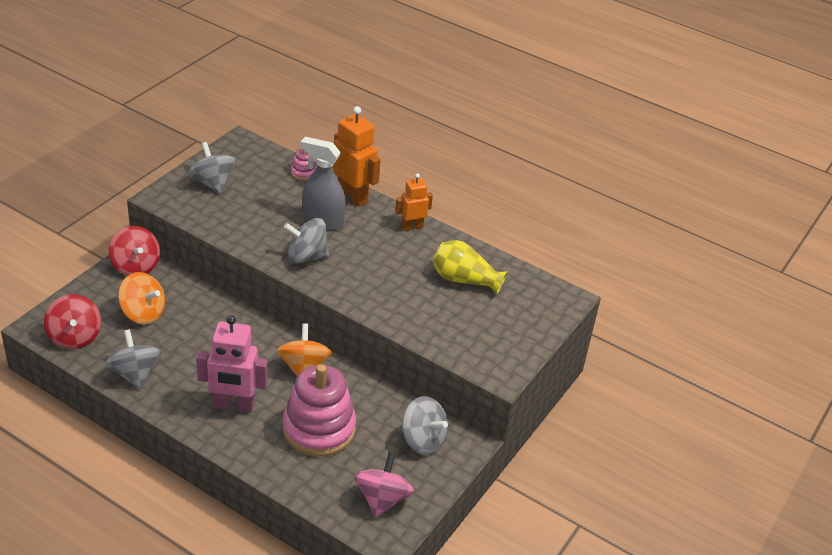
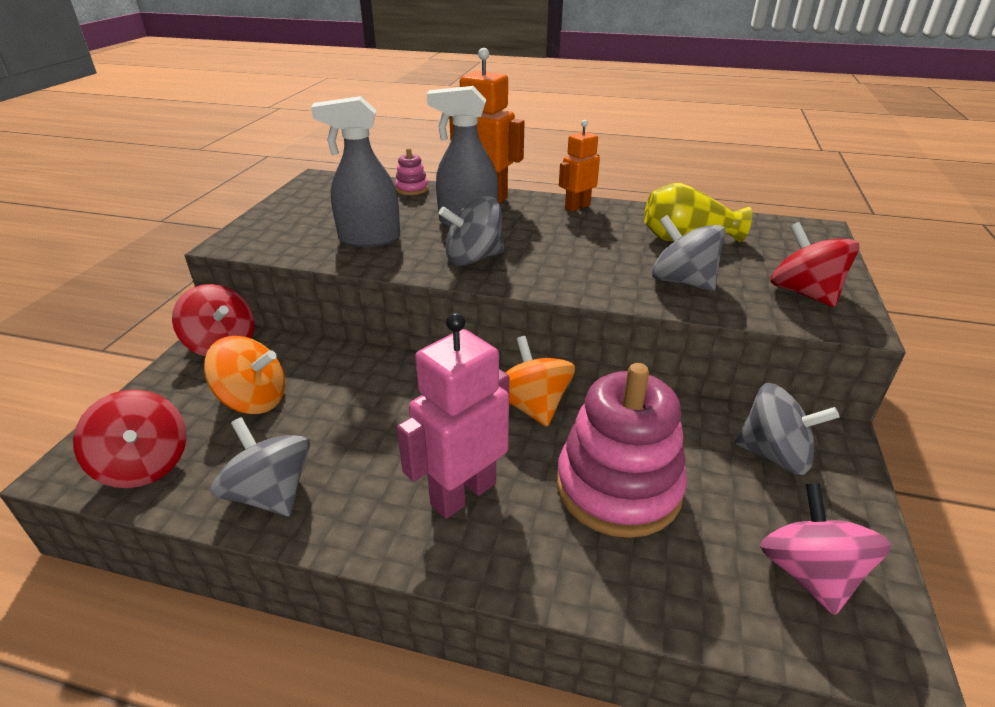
camera: 15 degrees left, 5 degrees down
grey spinning top [188,142,236,194] -> grey spinning top moved to [652,215,726,291]
pink robot [196,315,268,412] -> pink robot turned 150 degrees clockwise [397,312,509,519]
none -> grey spray bottle [311,96,400,247]
none -> red spinning top [771,222,859,307]

